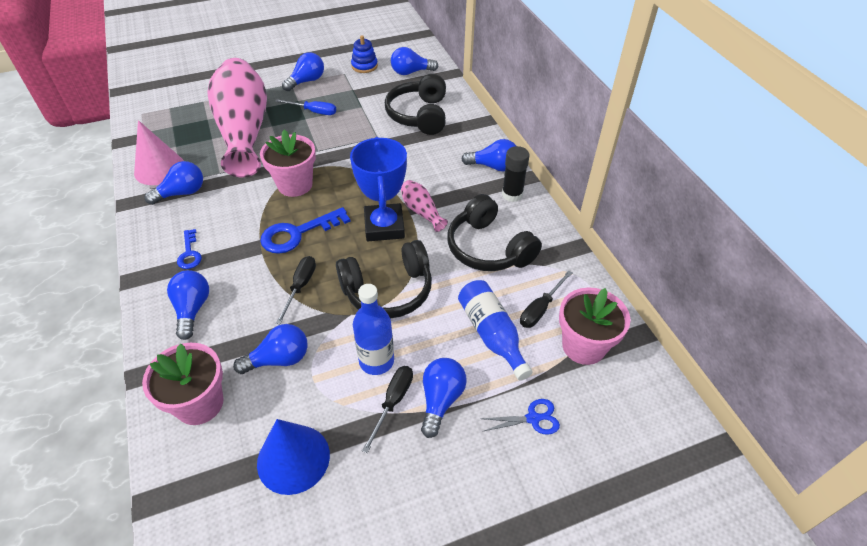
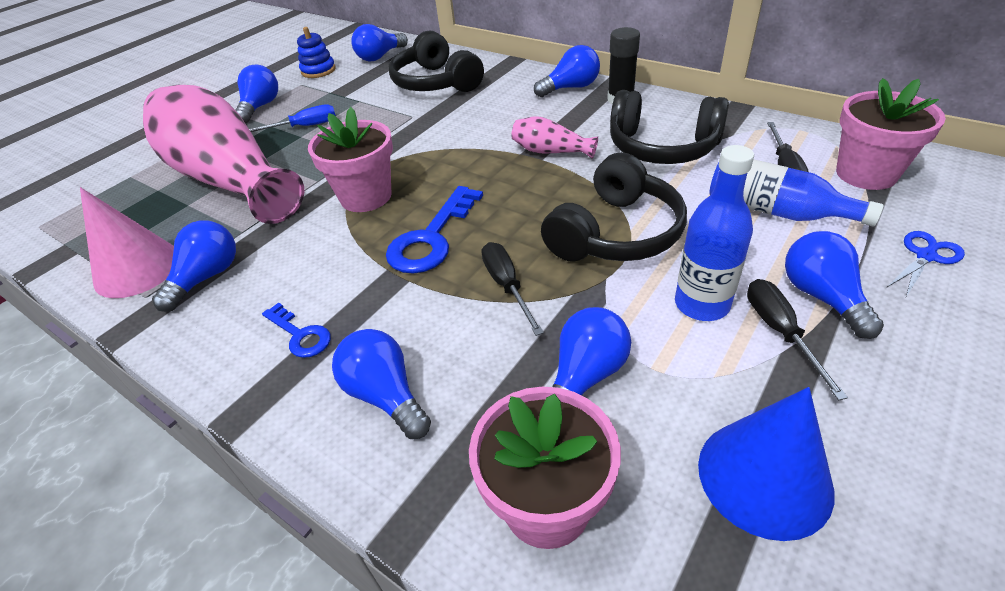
camera: 30 degrees left, 5 degrees down
blue trophy [350,137,407,241] -> none

